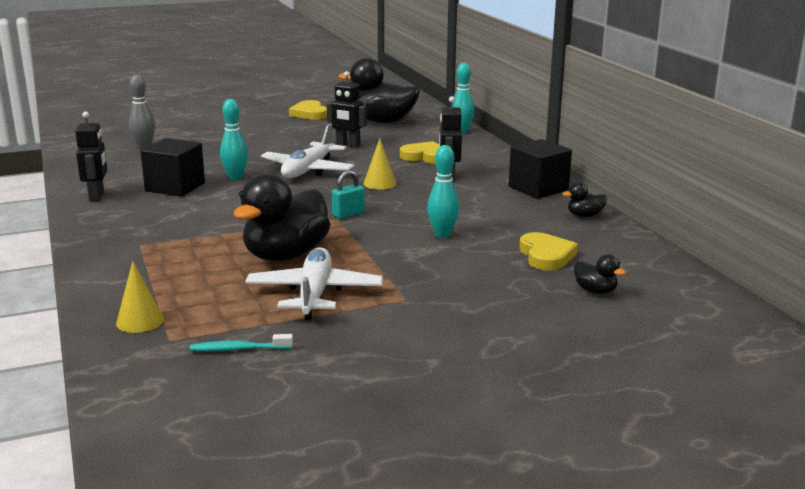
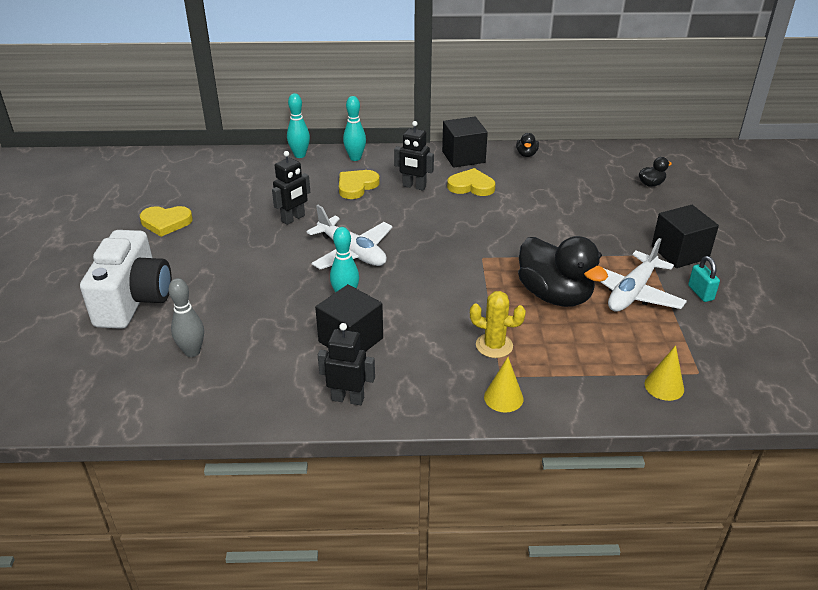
camera: 70 degrees left, 15 degrees up
turquoise toothbrush [190,334,293,352] -> none
white plane [245,247,383,320] -> white plane turned 75 degrees counterclockwise [601,238,687,312]
turquoise padlock [332,170,365,219] -> turquoise padlock moved to [688,256,720,302]
black duck [339,58,420,123] -> none
yellow cone [364,138,396,190] -> yellow cone moved to [484,357,523,413]
turquoise bowling pin [427,145,460,238] -> turquoise bowling pin moved to [343,96,366,161]
yellow heart [519,232,578,270] -> yellow heart moved to [447,168,495,196]
none -> white camera [80,230,172,329]
none -> yellow cactus [470,291,526,358]
none -> black cube [651,205,719,268]

